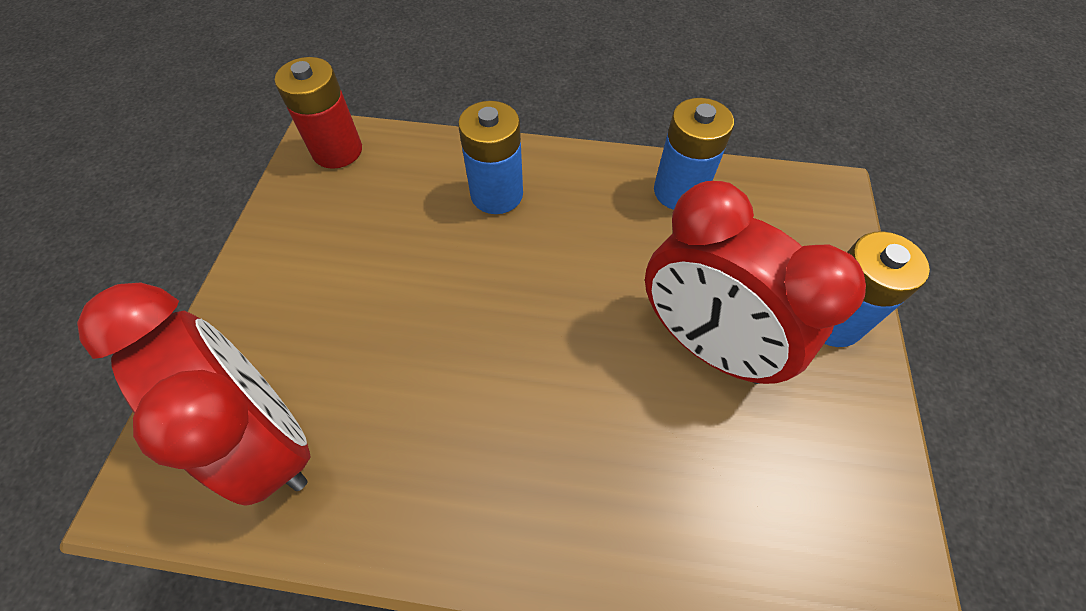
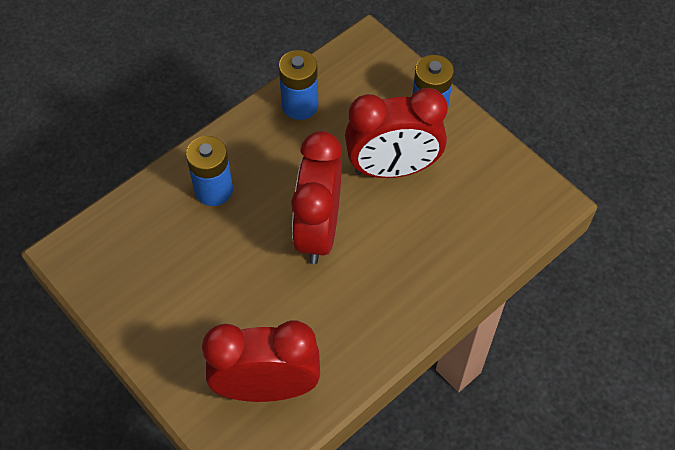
camera: 50 degrees left, 0 degrees up
red battery [275,57,362,169] -> none
none -> red clock [291,131,342,264]

